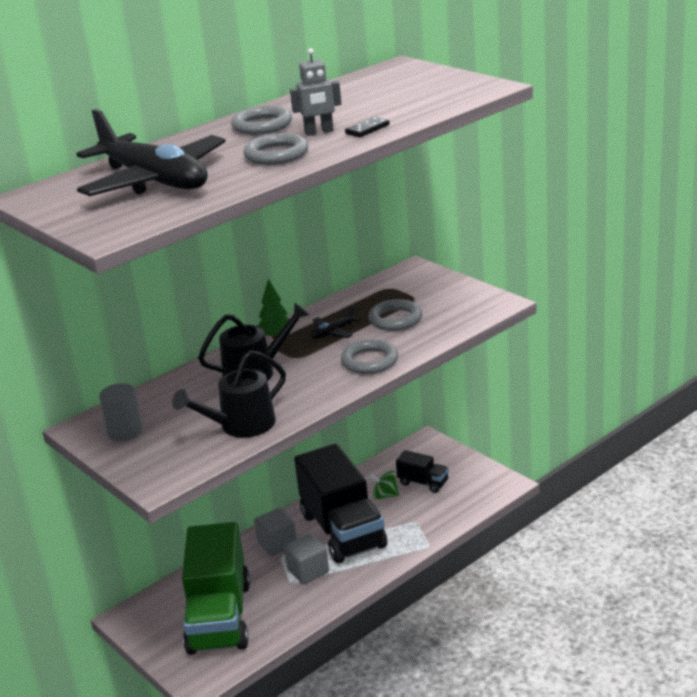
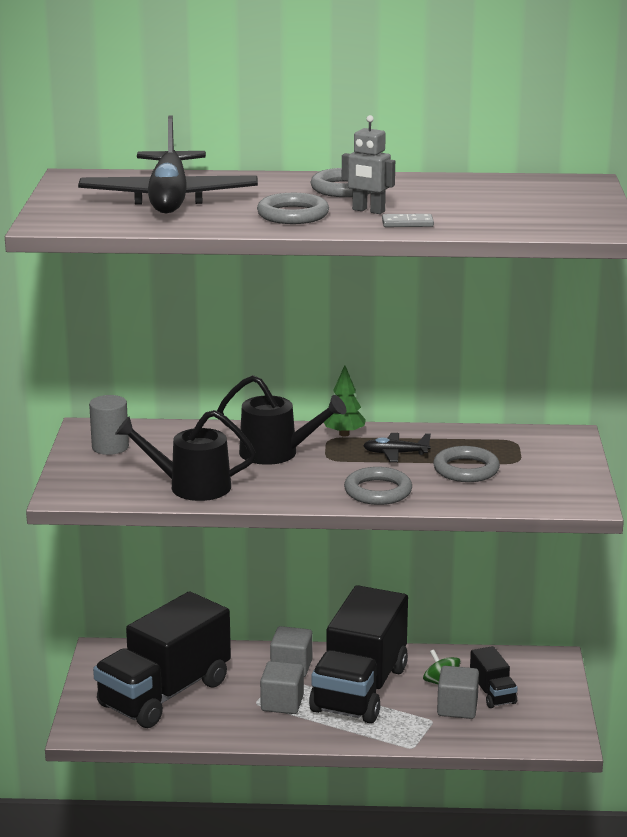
camera: 40 degrees right, 5 degrees down
green truck [182,522,250,655] -> black truck [93,591,231,728]
black domino [345,117,390,137] -> grey domino [382,214,434,227]
none -> grey cube [437,666,479,719]

